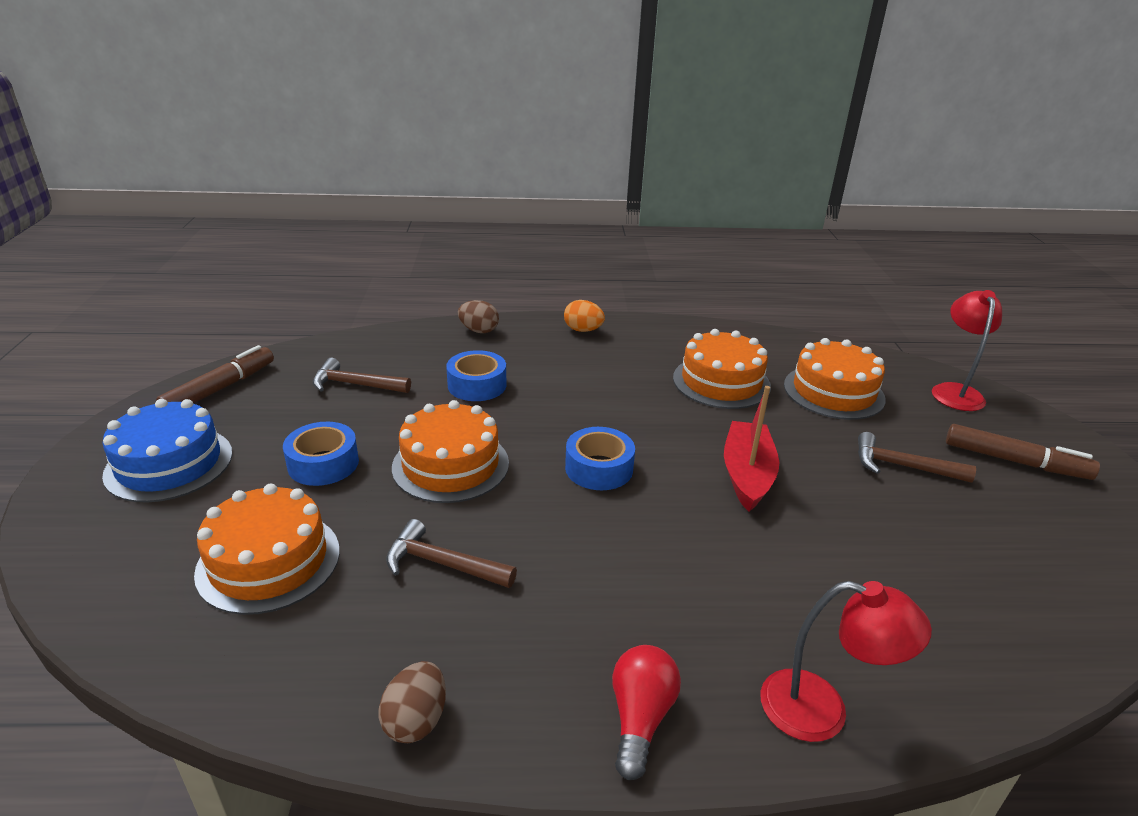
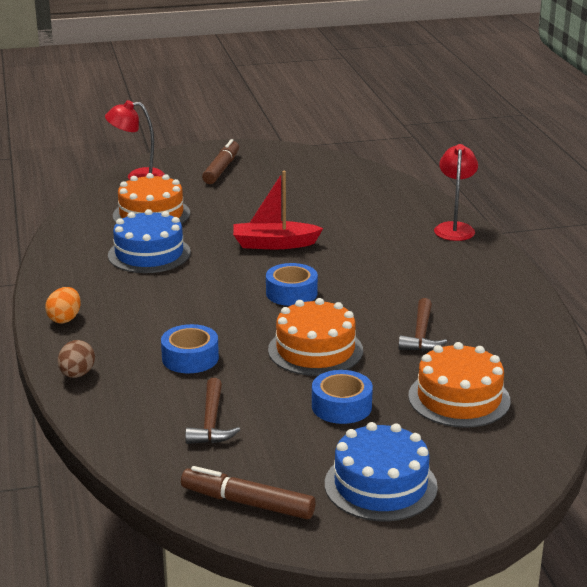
camera: 100 degrees left, 5 degrees down
brown egg [379,661,446,743] -> none
red light bulb [612,645,681,780] -> none
orange cake [673,329,771,409] -> blue cake [108,209,191,273]
brown hammer [858,432,976,483] -> none

